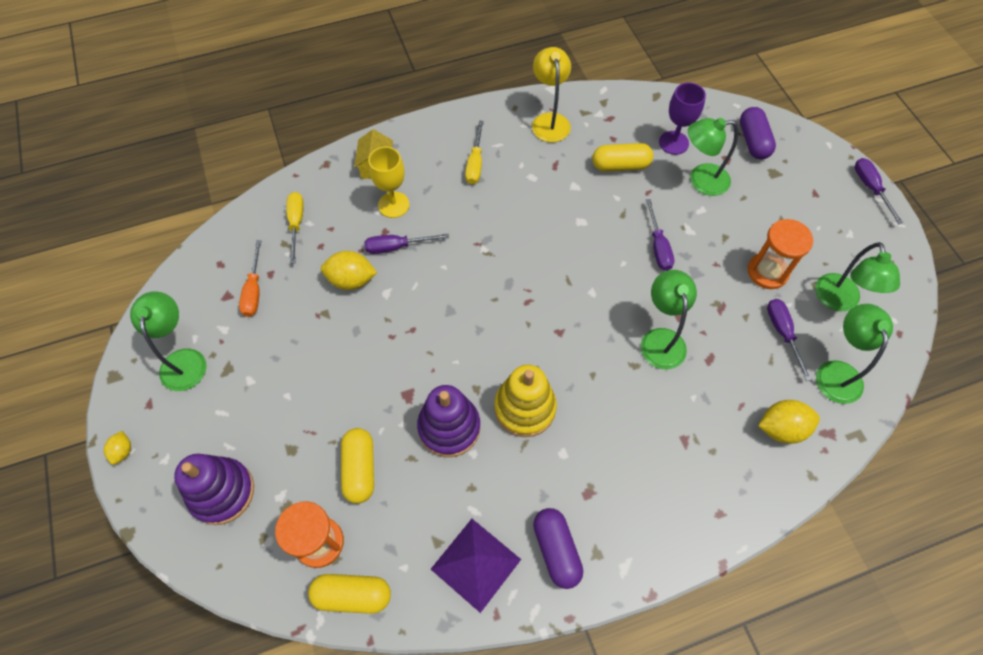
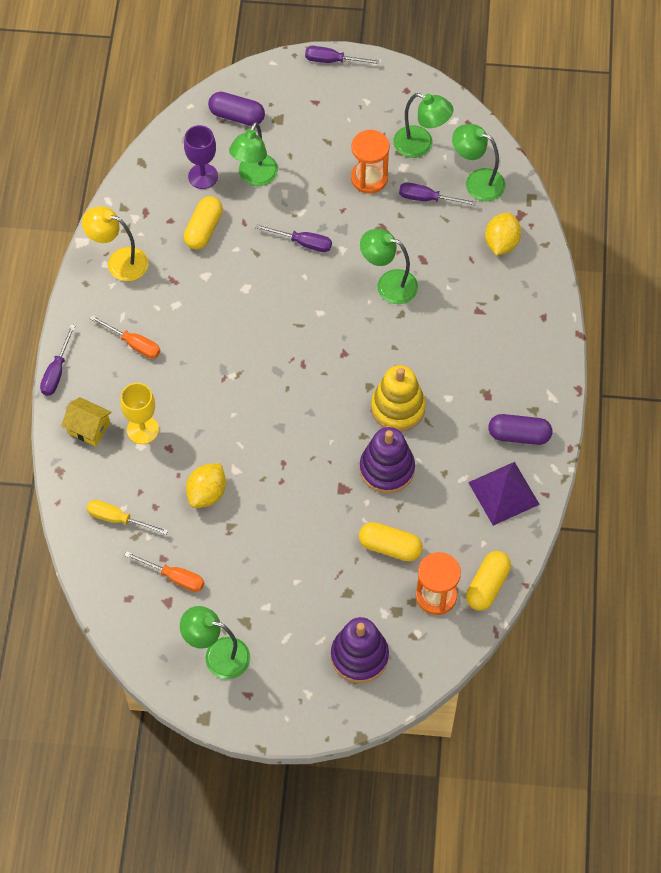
camera: 65 degrees left, 0 degrees up
yellow lemon [104,431,131,465] -> none
purple screwdriver [365,234,449,254] -> purple screwdriver moved to [40,324,76,396]
yellow screwdriver [465,121,484,184] -> orange screwdriver [90,315,160,359]

